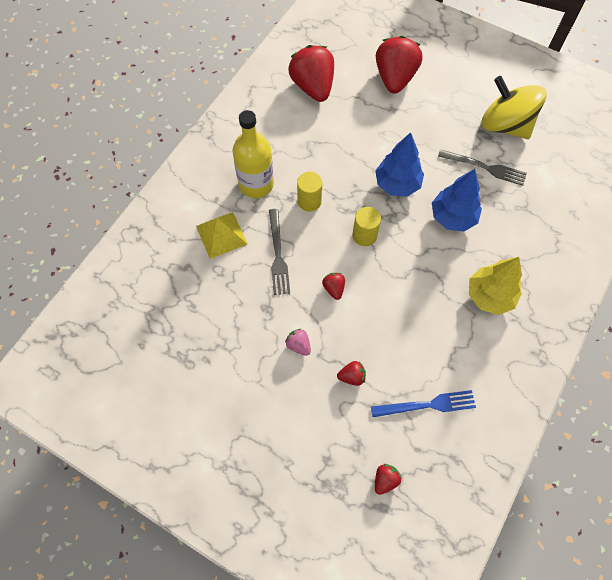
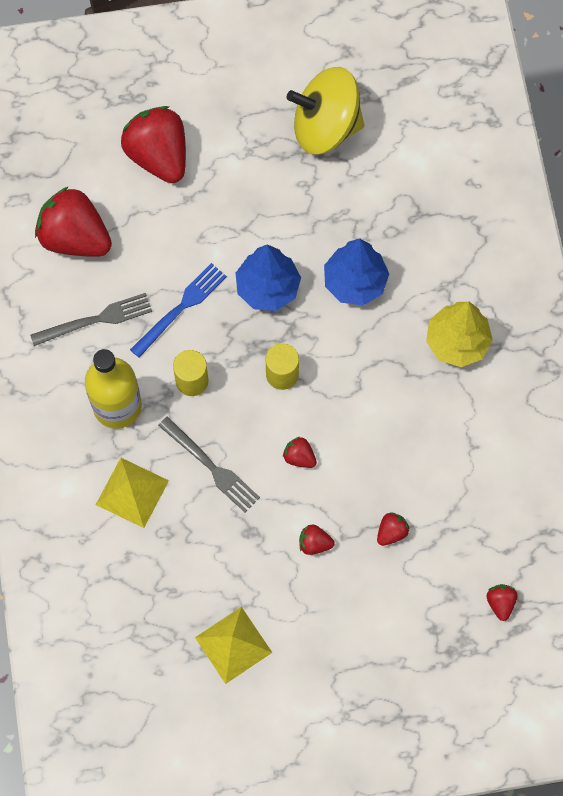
camera: 40 degrees left, 5 degrees up
pink strawberry [285,329,311,356] -> red strawberry [299,525,335,555]
blue fork [371,390,476,417] -> blue fork moved to [130,263,227,358]
grey fork [438,149,527,186] -> grey fork moved to [30,293,152,346]
none -> yellow pyramid [195,607,272,684]

